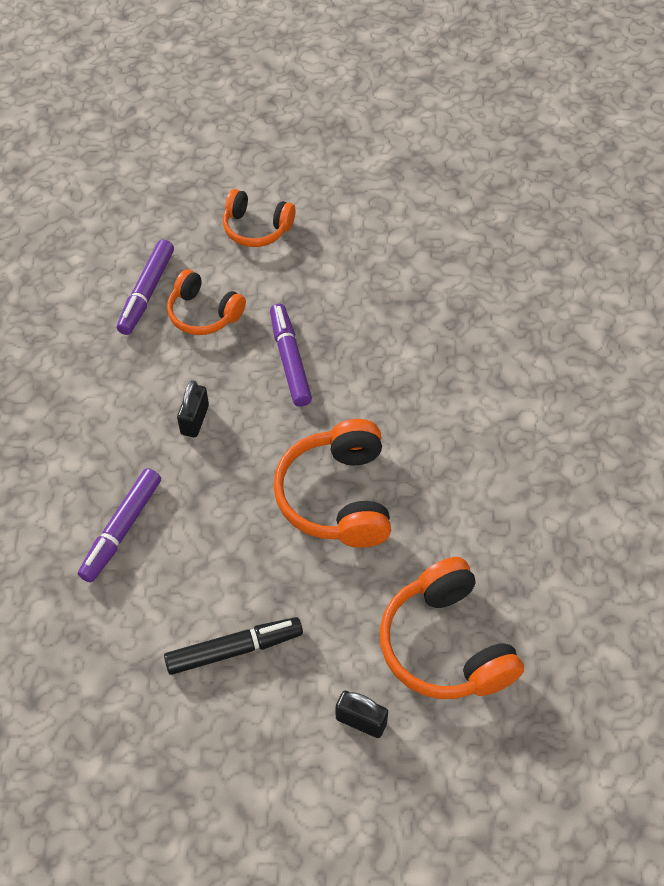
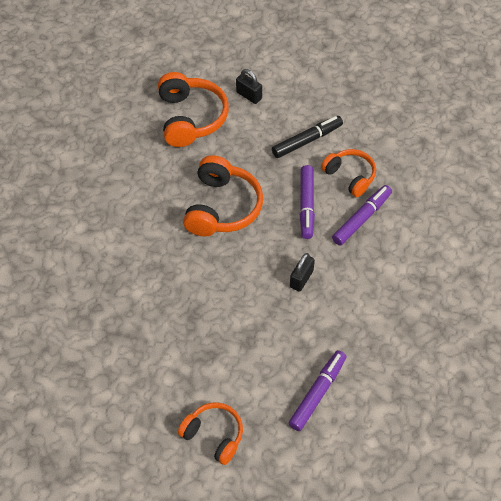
camera: 165 degrees left, 0 degrees up
black marker [164,617,303,675] -> black marker turned 150 degrees clockwise [272,116,343,158]
orange headphones [167,269,246,335] -> orange headphones moved to [321,149,376,197]
purple marker [270,304,312,407] -> purple marker moved to [300,165,315,239]

